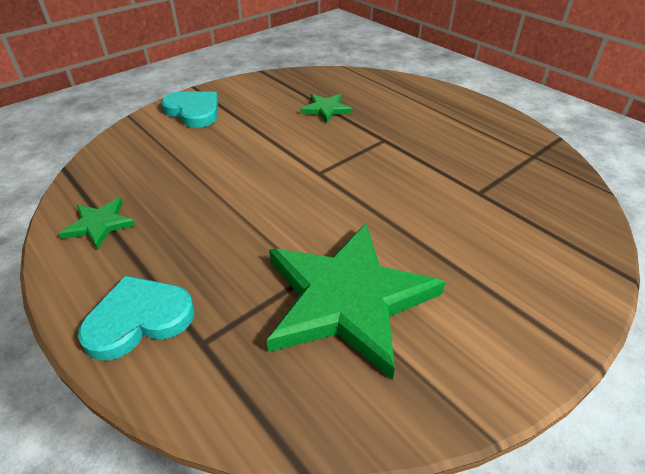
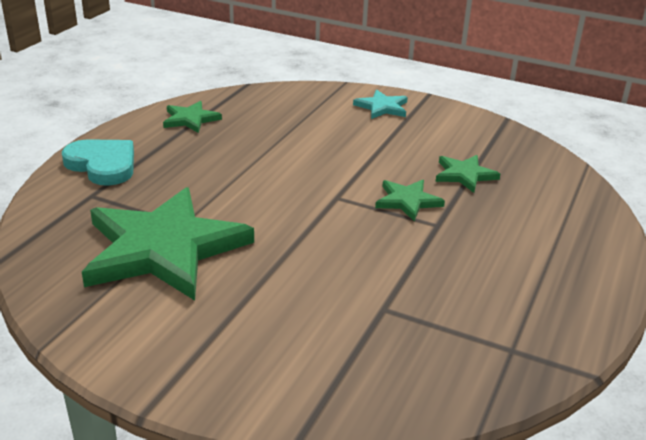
camera: 65 degrees right, 10 degrees down
turquoise heart [162,91,218,128] -> turquoise star [353,89,408,119]
none -> green star [375,180,445,221]

